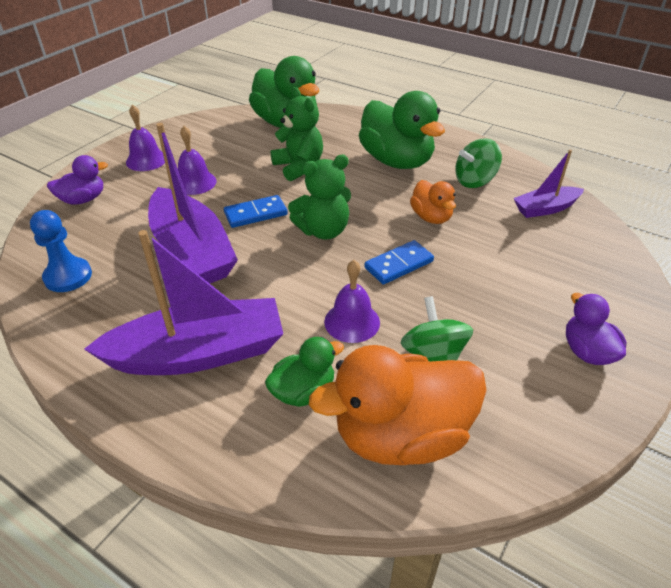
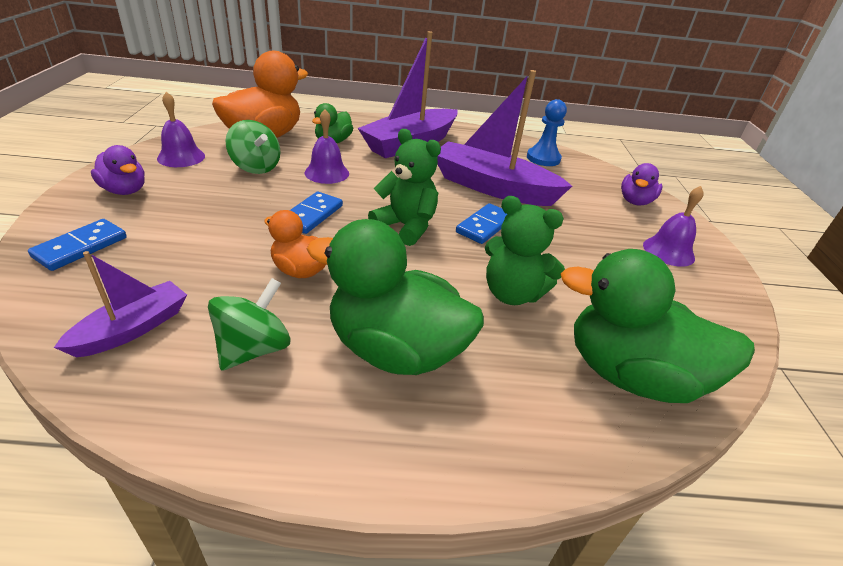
camera: 145 degrees right, 5 degrees down
purple bell [178,126,217,195] -> purple bell moved to [157,92,205,167]
green teddy bear [288,155,351,239] -> green teddy bear turned 90 degrees clockwise [368,129,441,246]
none -> blue domino [28,219,127,271]

